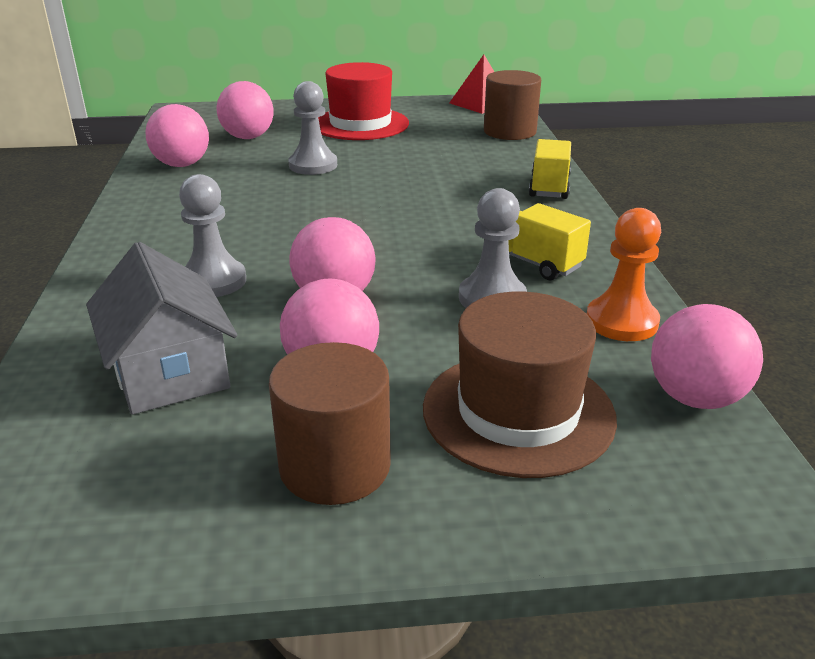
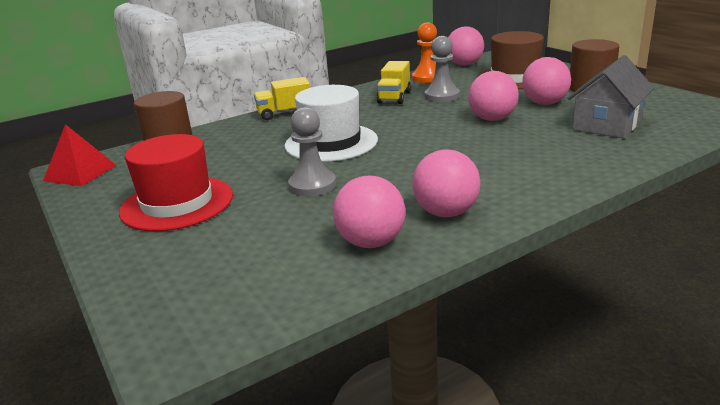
camera: 115 degrees left, 5 degrees down
grey pawn [179,174,246,297] -> none
pink ball [217,81,273,139] -> pink ball moved to [412,149,481,217]
none -> white hat [285,85,378,162]

